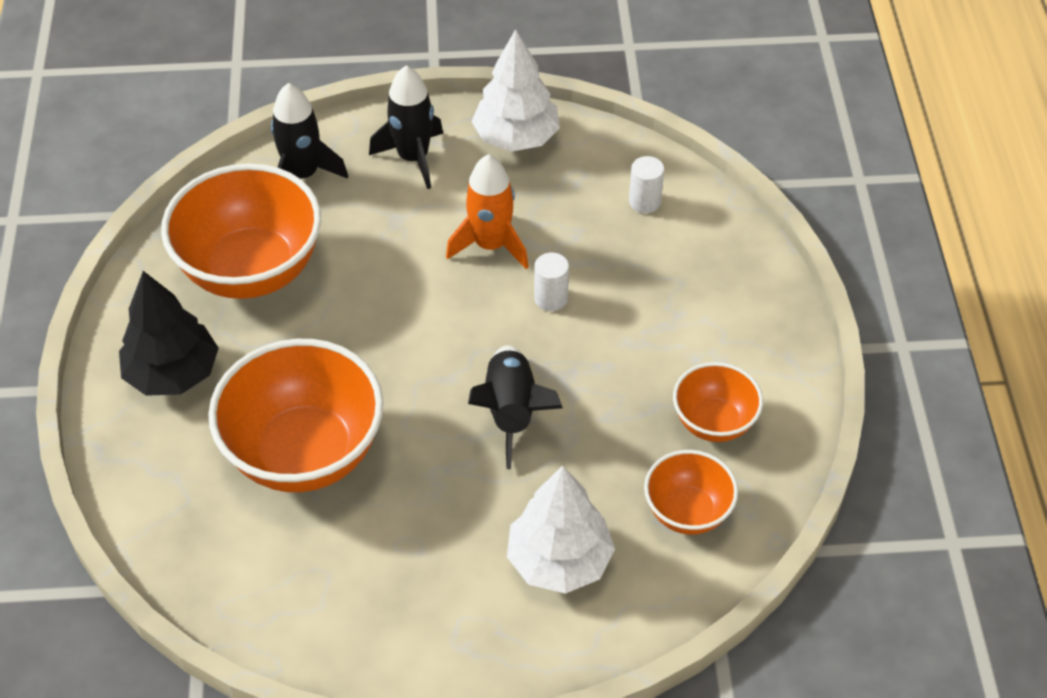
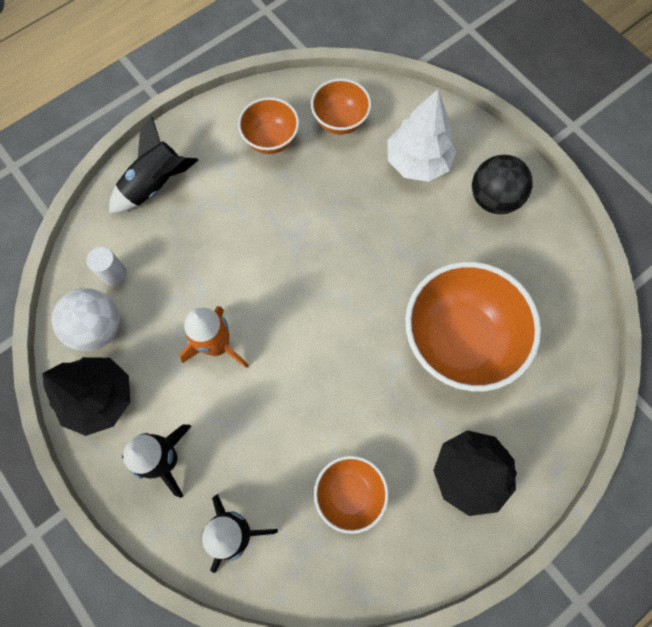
camera: 125 degrees left, 20 degrees up
orange bowl [161,163,321,299] -> orange bowl [314,456,389,534], size x0.53
black rocket [468,345,563,469] -> black rocket moved to [109,116,198,213]
white tree [471,29,560,152] -> black tree [42,357,130,436]
white cylinder [534,253,569,311] -> none
none -> white ball [51,288,119,351]
none -> black ball [472,155,533,214]

